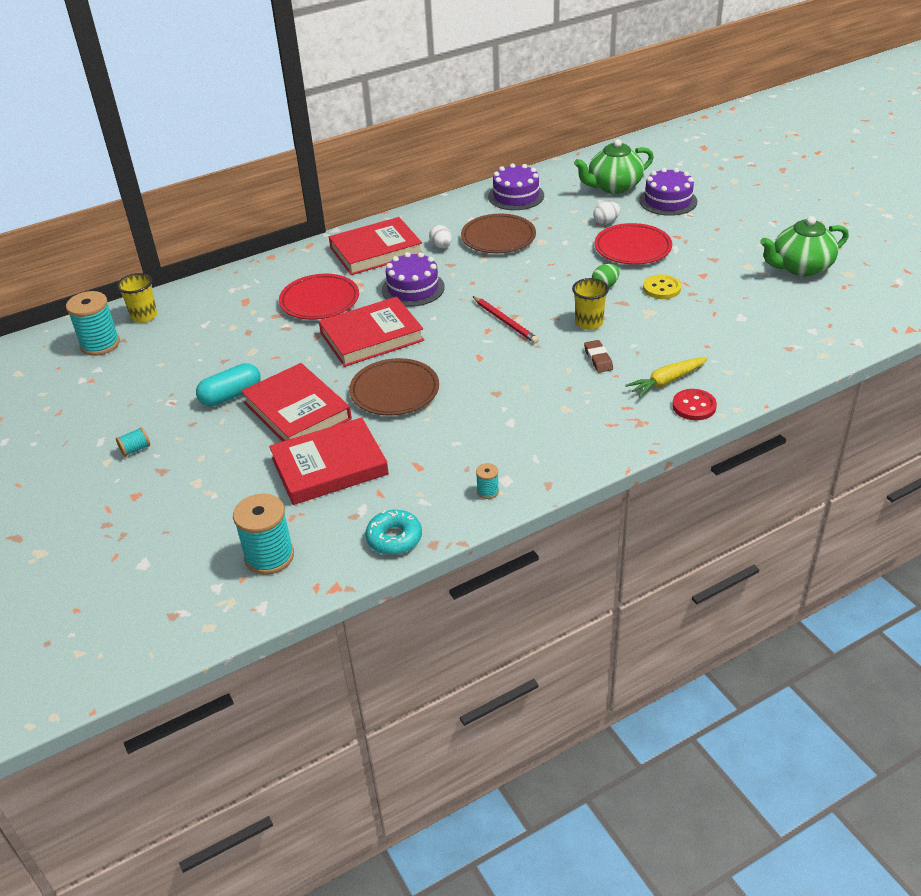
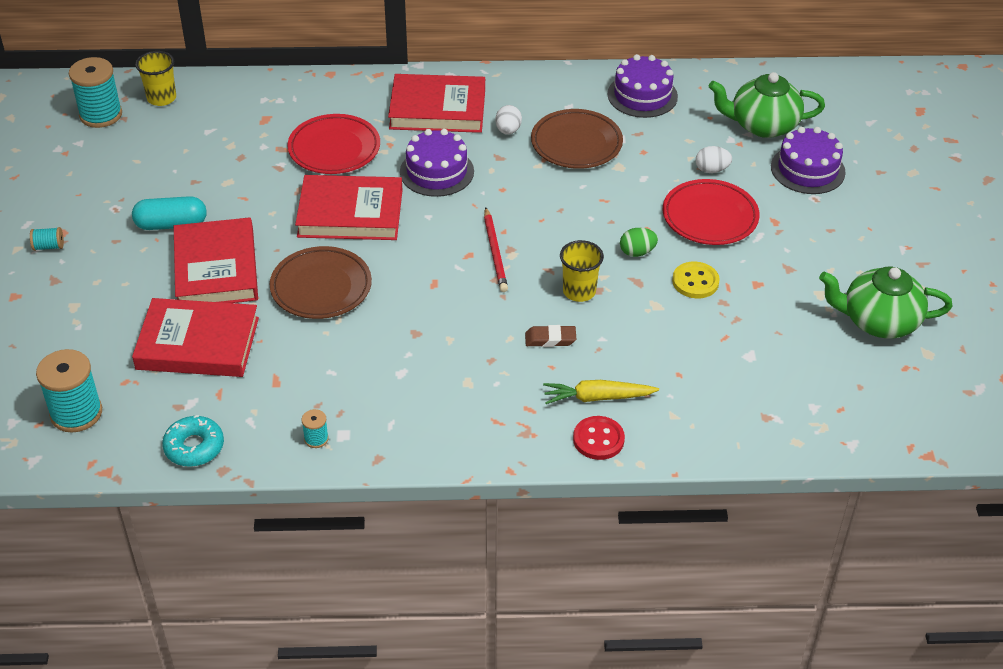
camera: 25 degrees right, 5 degrees up
brown eraser [584,340,613,373] -> brown eraser turned 75 degrees clockwise [525,325,576,347]

